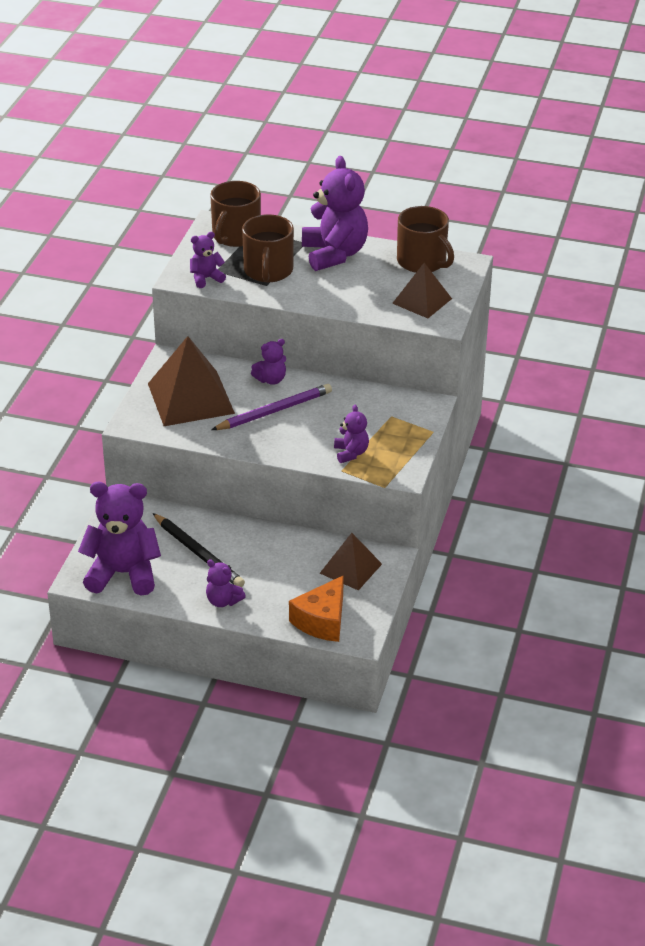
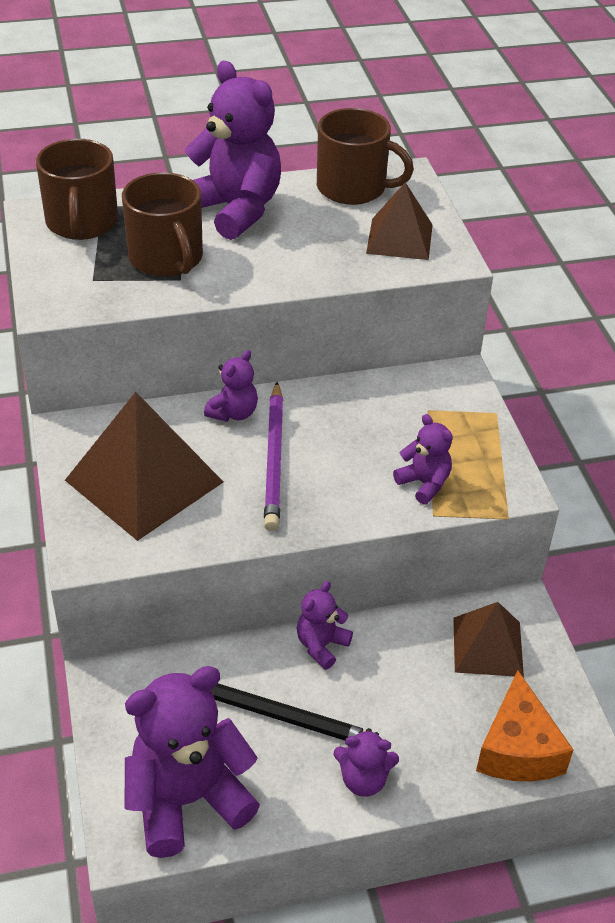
camera: 30 degrees left, 5 degrees up
purple teddy bear [190,232,226,288] -> purple teddy bear moved to [297,581,353,670]
purple pencil [211,384,332,430] -> purple pencil turned 150 degrees clockwise [264,382,283,531]

